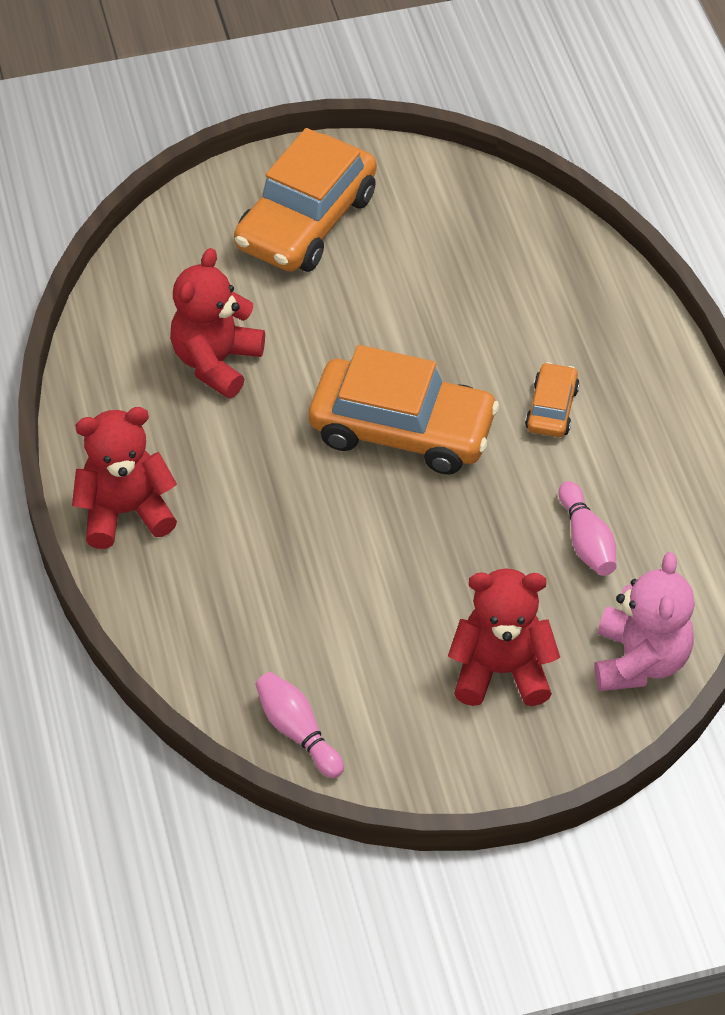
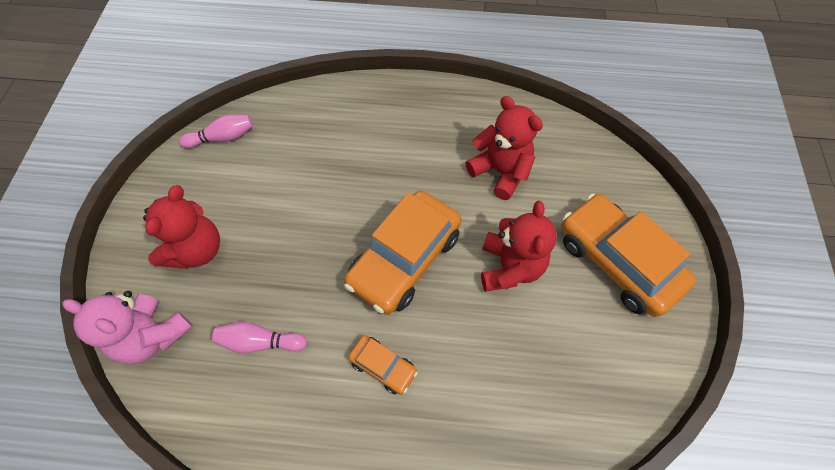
camera: 110 degrees right, 10 degrees up
red teddy bear [72,407,177,549] -> red teddy bear moved to [481,201,557,292]

